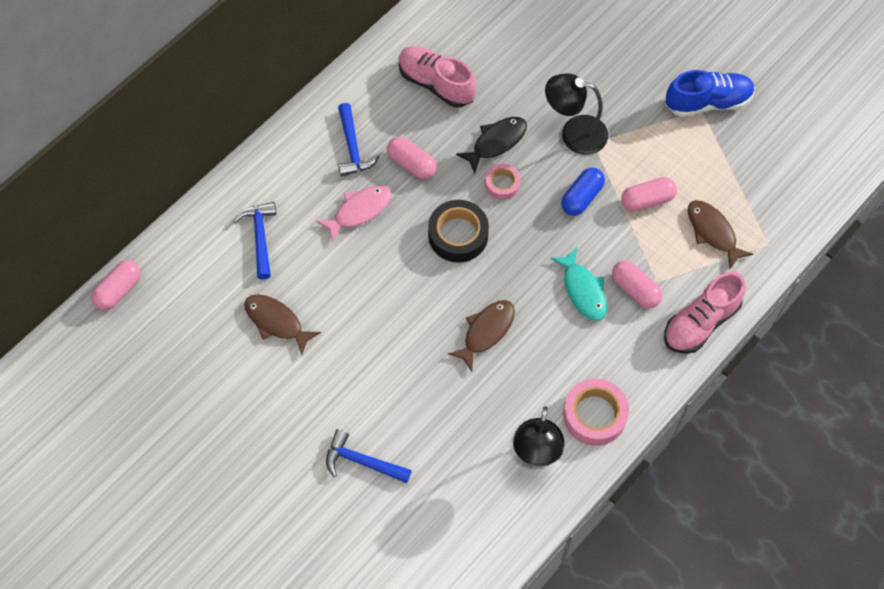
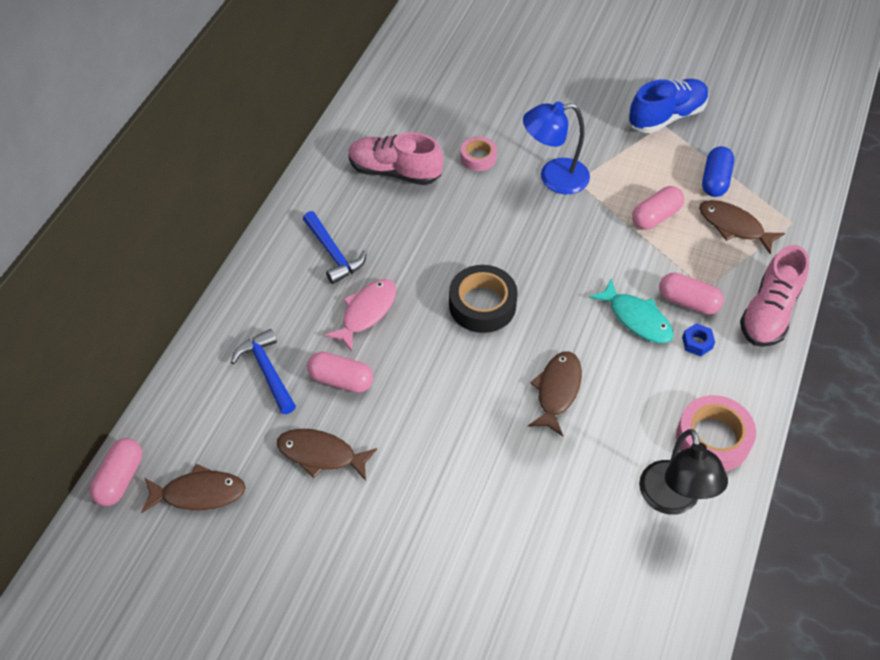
camera: 20 degrees left, 10 degrees down
blue hammer [326,429,412,483] -> none
pink capsule [387,137,437,179] -> pink capsule moved to [307,352,373,393]
black fish [456,117,527,174] -> none
pink tape [485,164,520,200] -> pink tape moved to [461,136,497,171]
black lamp [545,73,608,155] -> blue lamp [523,101,590,194]
blue capsule [561,168,605,216] -> blue capsule moved to [702,146,734,197]
none -> brown fish [141,464,246,513]
none -> blue nut [682,323,715,356]

